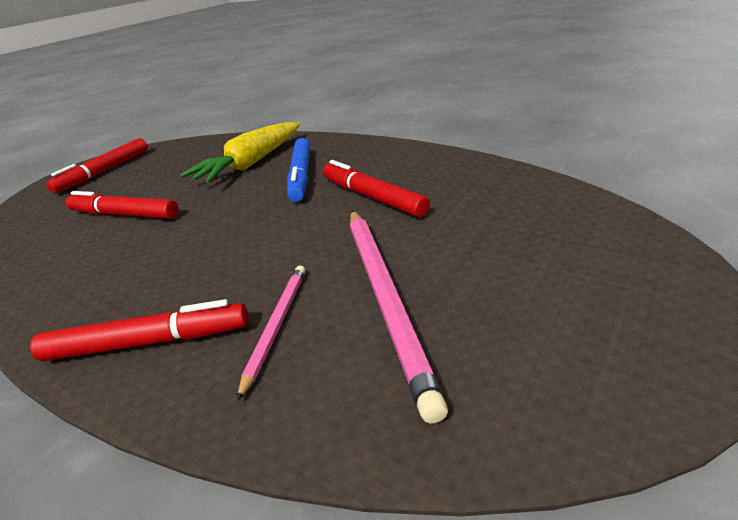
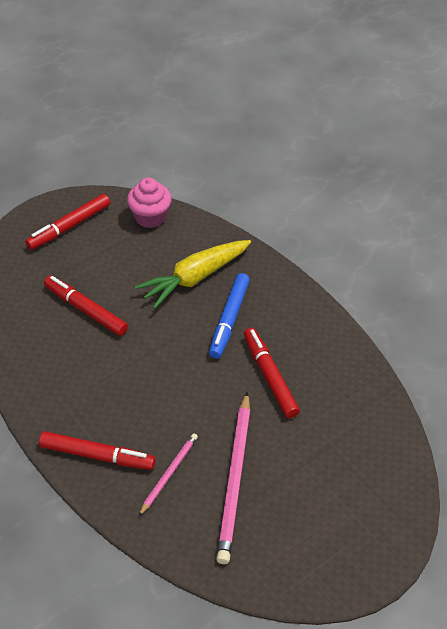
camera: 15 degrees right, 15 degrees up
none -> pink cupcake [127,178,172,228]

